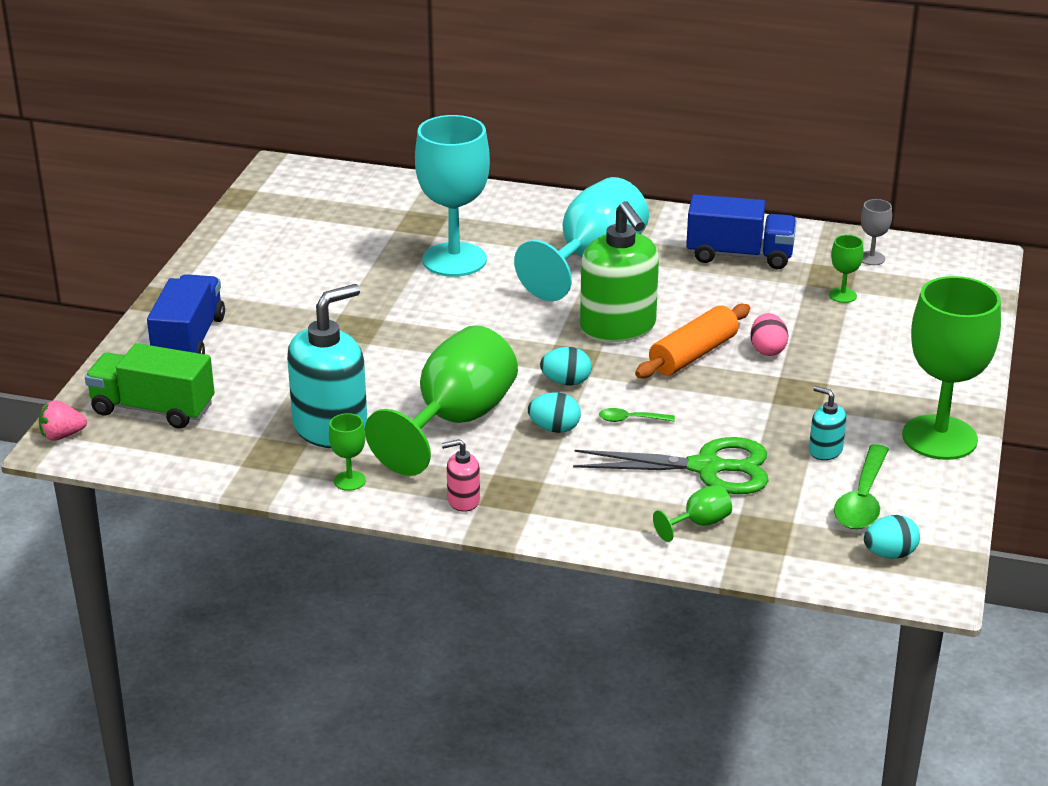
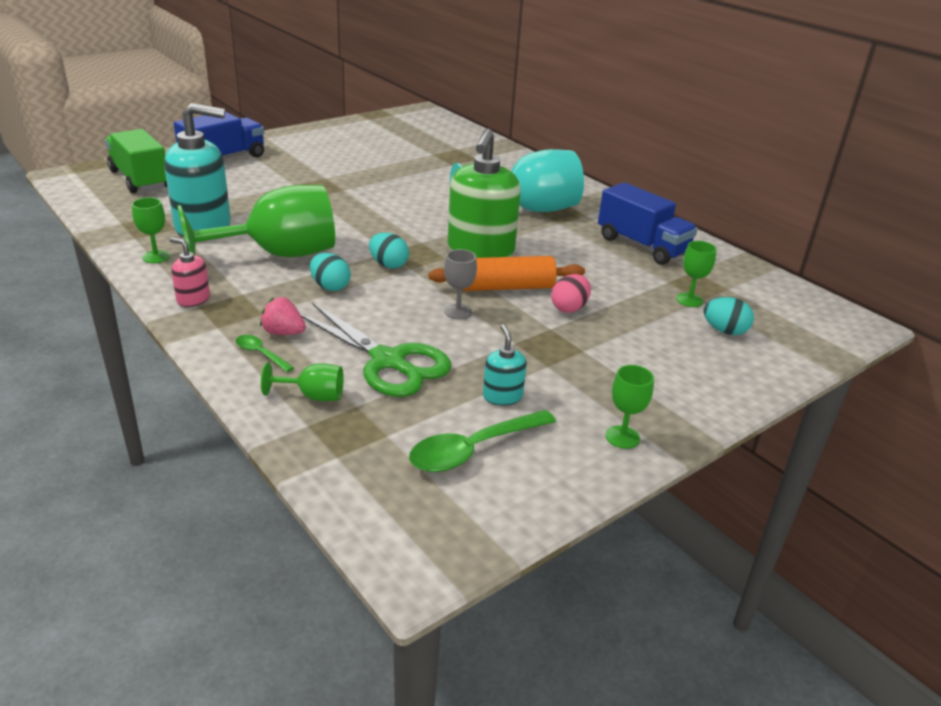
camera: 35 degrees right, 0 degrees up
pink strawberry [39,400,87,441] -> pink strawberry moved to [260,297,306,335]
turquoise goblet [415,115,490,277] -> none
green spoon [599,408,675,422] -> green spoon moved to [236,335,294,372]
grey goblet [861,199,892,265] -> grey goblet moved to [444,249,477,319]
turquoise egg [864,515,920,559] -> turquoise egg moved to [704,297,754,335]
green goblet [902,276,1001,460] -> green goblet [605,365,654,449], size x0.42

